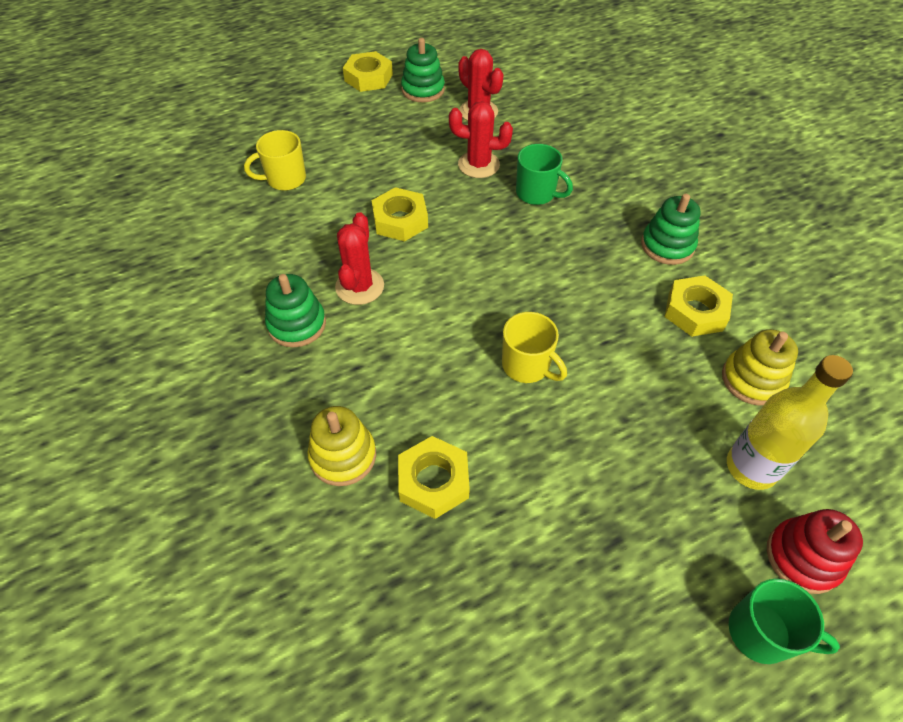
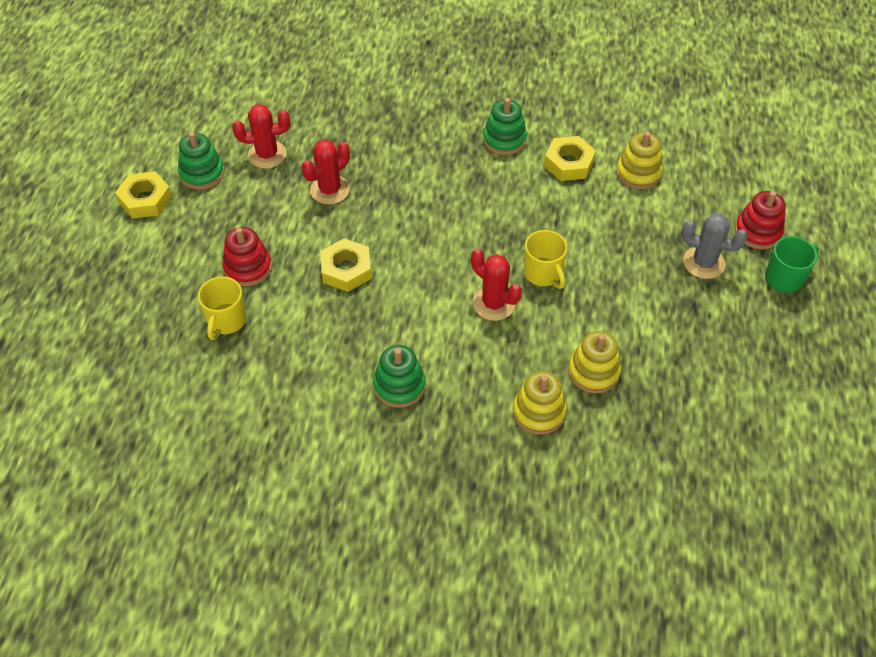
camera: 55 degrees left, 0 degrees up
red cactus [335,212,384,305] -> red cactus moved to [471,249,522,321]
yellow nut [398,436,470,519] -> yellow stacking toy [568,331,621,393]
yellow mug [502,312,567,383] -> yellow mug turned 75 degrees clockwise [524,230,567,289]
green mug [516,144,573,205] -> none
yellow bottle [727,355,853,490] -> none
none -> red stacking toy [222,227,272,286]
none -> grey cactus [681,213,748,279]

